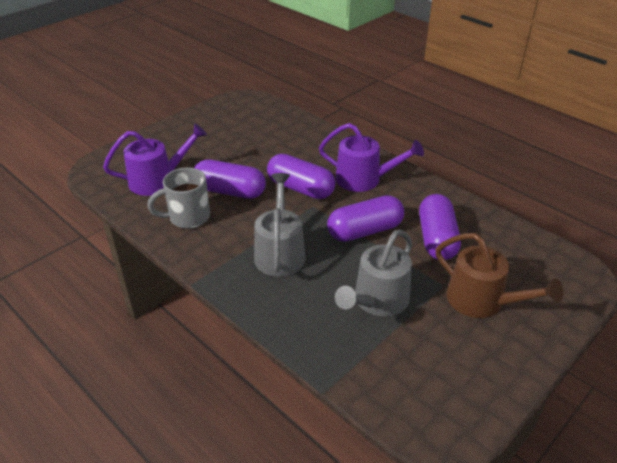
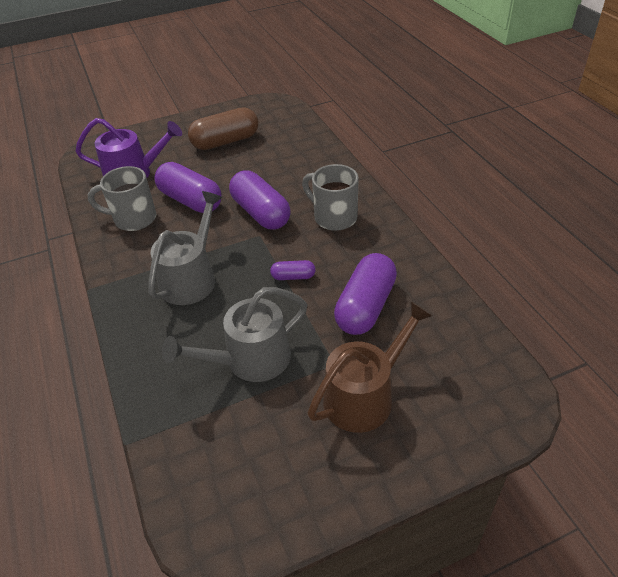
camera: 25 degrees right, 5 degrees up
purple watering can [319,123,424,192] -> grey mug [302,164,359,231]
purple capsule [327,195,404,242] -> purple capsule [270,260,316,280], size x0.48
brown watering can [436,233,564,318] -> brown watering can turned 105 degrees counterclockwise [307,301,433,433]
none -> brown capsule [188,107,259,150]

